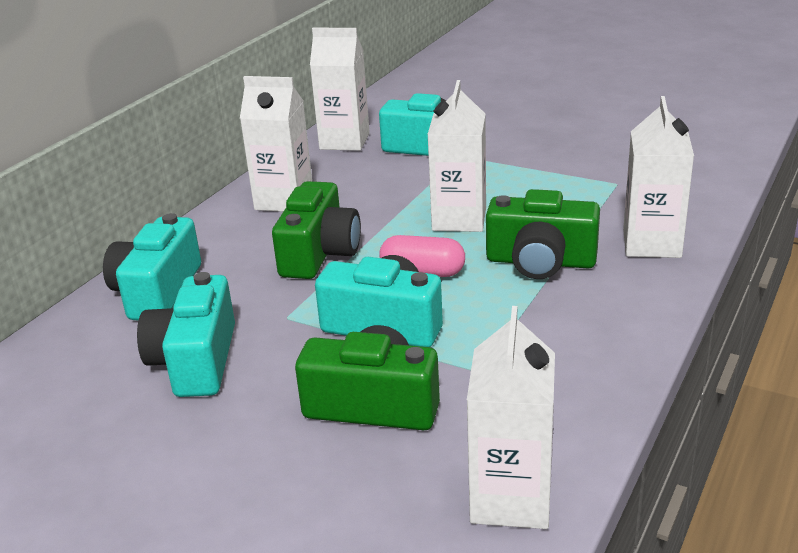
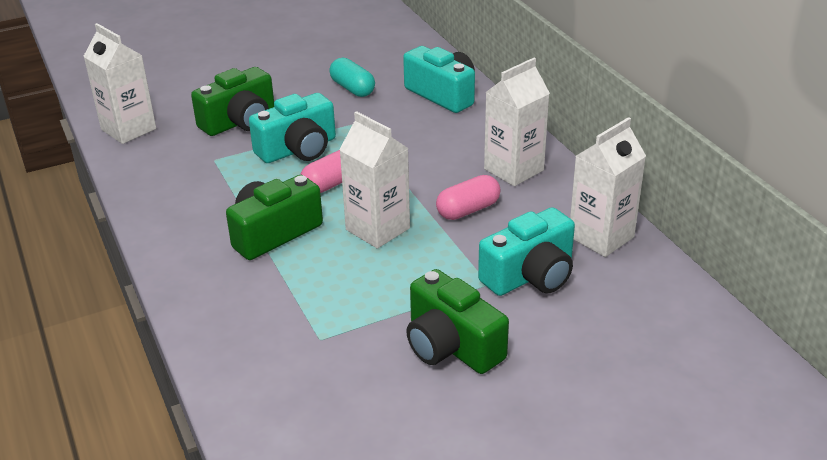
camera: 125 degrees right, 5 degrees up
turquoise camera [137,272,235,397] -> turquoise capsule [329,58,375,97]
green camera [272,181,361,279] -> green camera moved to [406,269,509,374]
white carton [623,96,694,258] -> none
none -> pink capsule [436,175,500,220]

